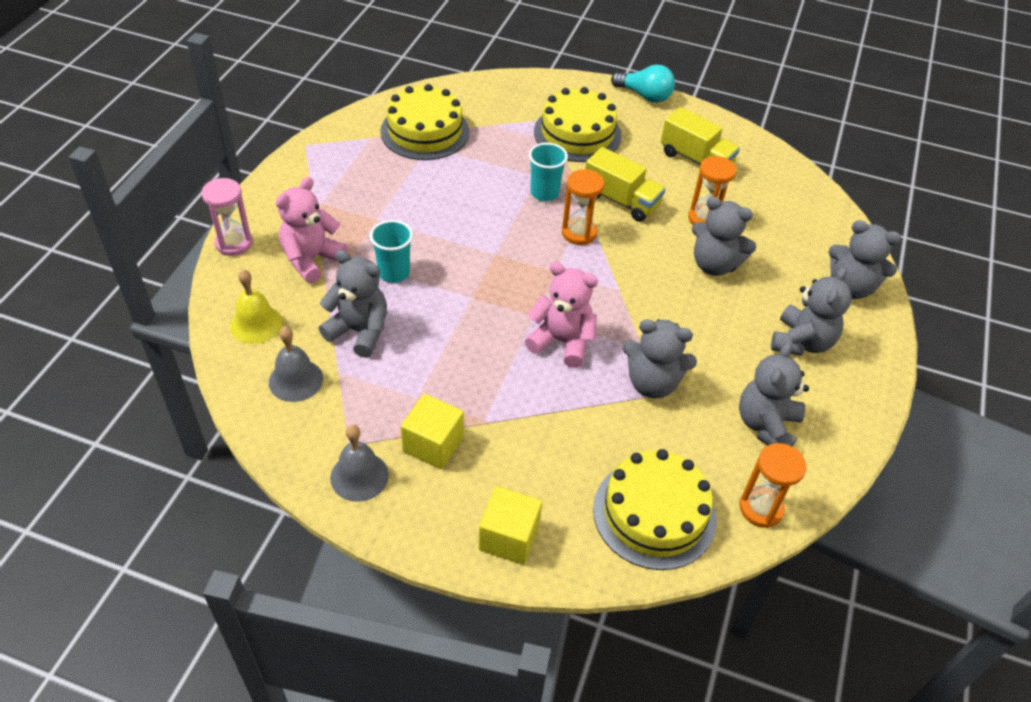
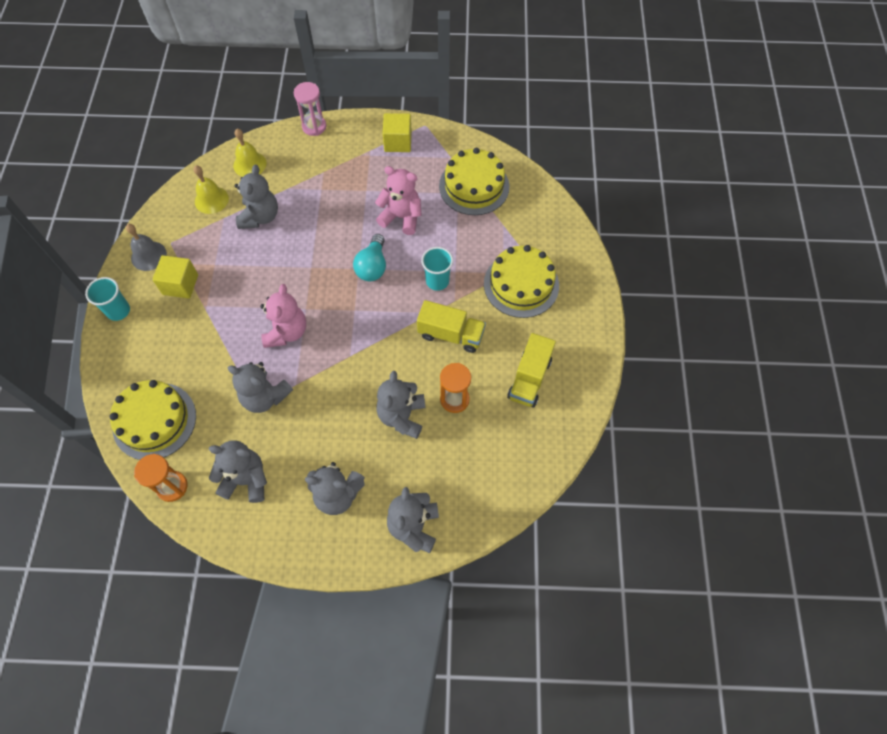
camera: 75 degrees right, 15 degrees up
grey bell [269,326,323,402] -> yellow bell [193,166,229,214]
pink teddy bear [276,177,348,283] -> pink teddy bear moved to [375,166,422,235]
turquoise cup [370,220,413,283] -> turquoise cup moved to [85,277,130,321]
yellow cube [479,486,542,565] -> yellow cube moved to [382,113,412,152]
orange hourglass [562,169,604,245] -> none
yellow truck [585,147,665,222] -> yellow truck turned 90 degrees counterclockwise [417,300,486,353]
turquoise light bulb [611,64,675,102] -> turquoise light bulb moved to [353,234,386,281]
grey teddy bear [622,319,697,398] -> grey teddy bear turned 60 degrees counterclockwise [228,362,293,413]

